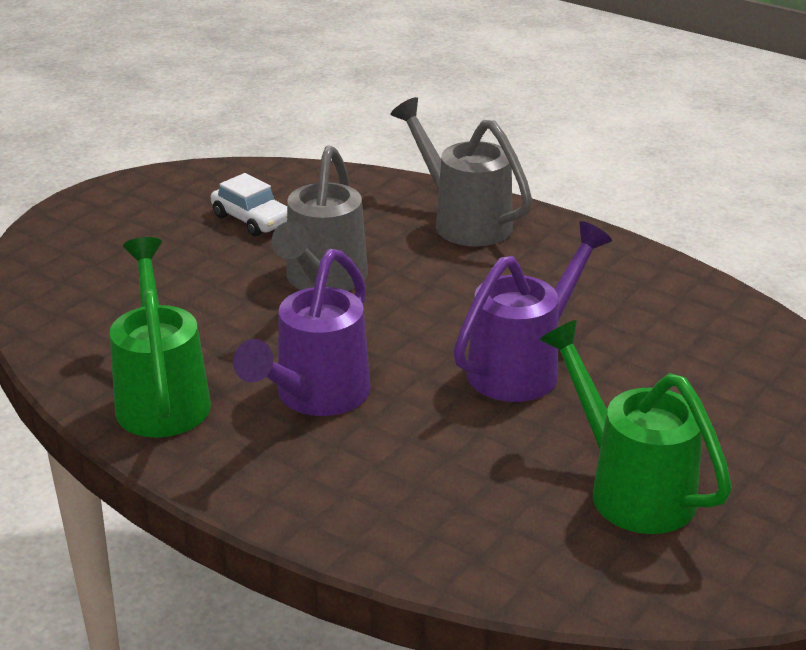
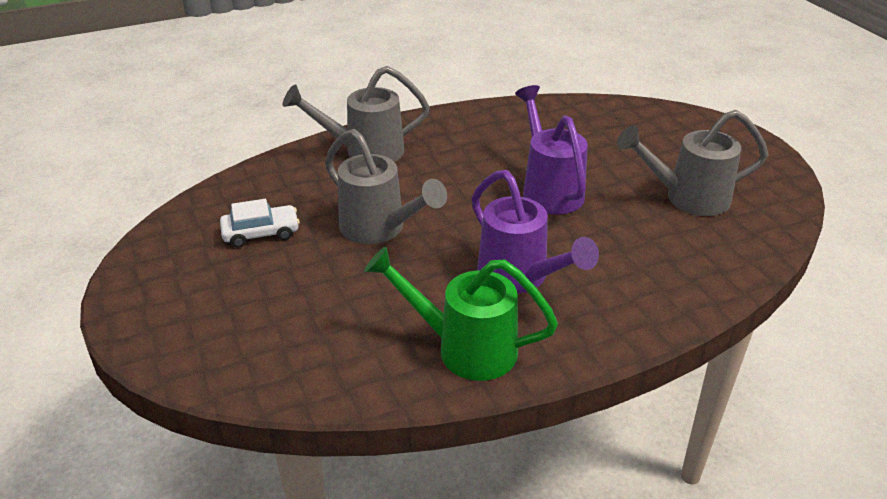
camera: 60 degrees left, 5 degrees up
green watering can [539,320,732,534] -> grey watering can [617,110,768,216]

